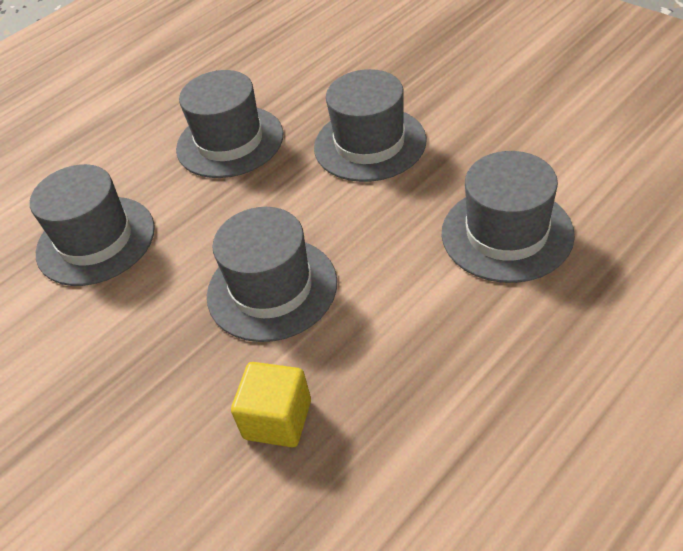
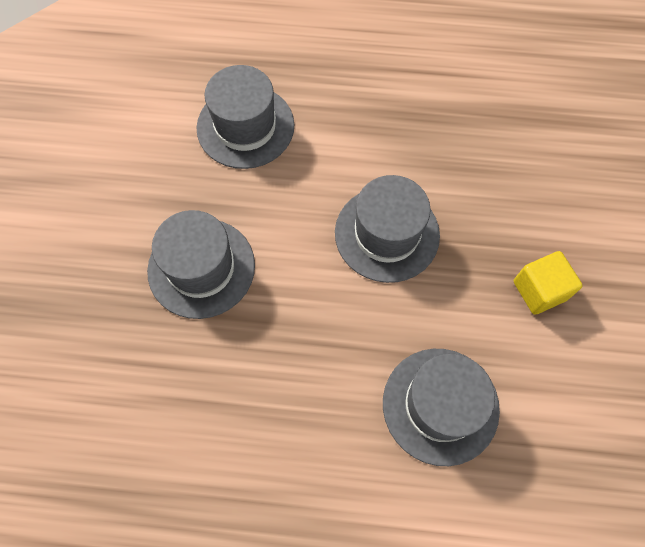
camera: 135 degrees left, 20 degrees up
grey hat [176,70,283,178] -> none
yellow cube [231,362,311,447] -> yellow cube moved to [514,251,583,315]

